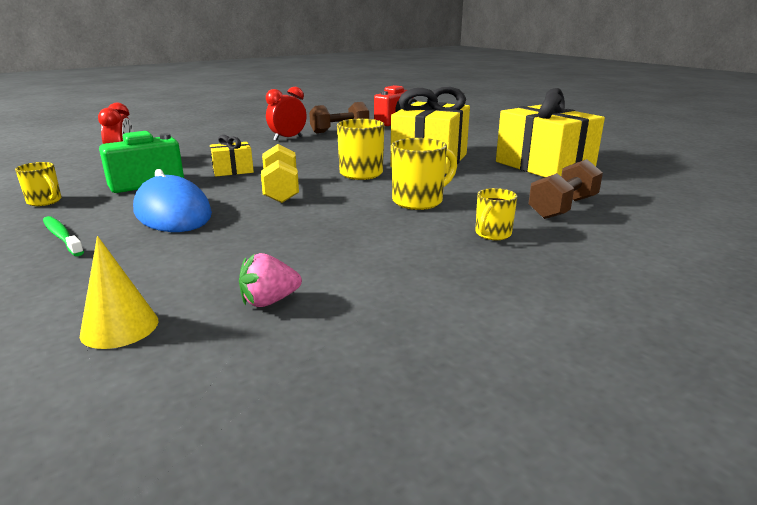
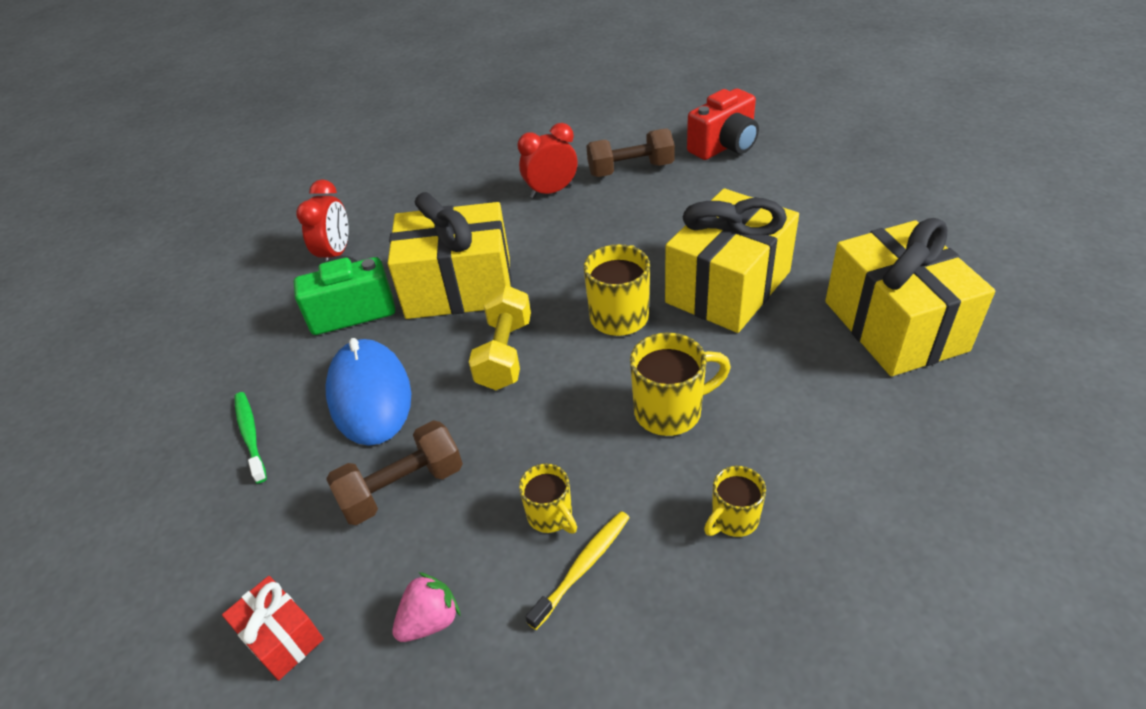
camera: 20 degrees right, 20 degrees up
yellow mug [15,162,61,206] -> yellow mug moved to [519,464,577,533]
yellow cone [80,236,159,349] -> red gift [222,576,324,680]
yellow gift [210,135,254,176] -> yellow gift [388,192,512,319], size x2.15
pink strawberry [239,253,302,307] -> pink strawberry turned 150 degrees clockwise [392,572,460,642]
brown dumbbell [528,159,603,219] -> brown dumbbell moved to [326,421,463,525]
none -> yellow toothbrush [526,511,630,630]

